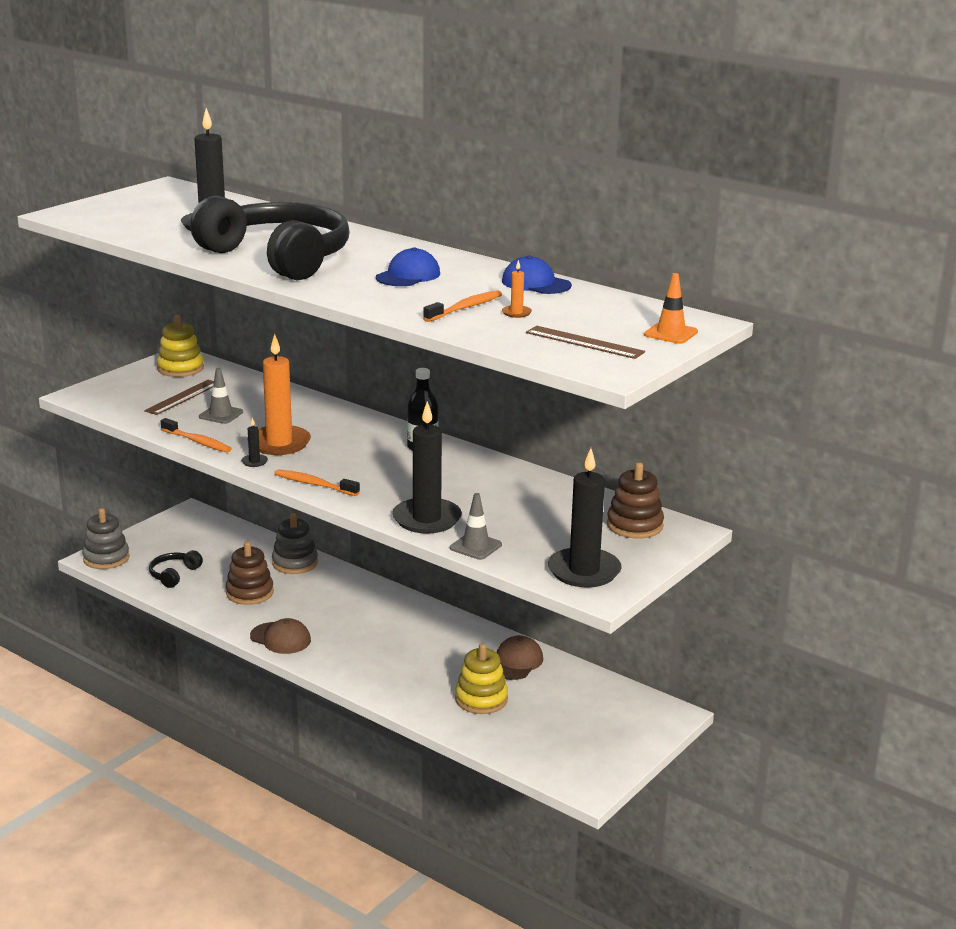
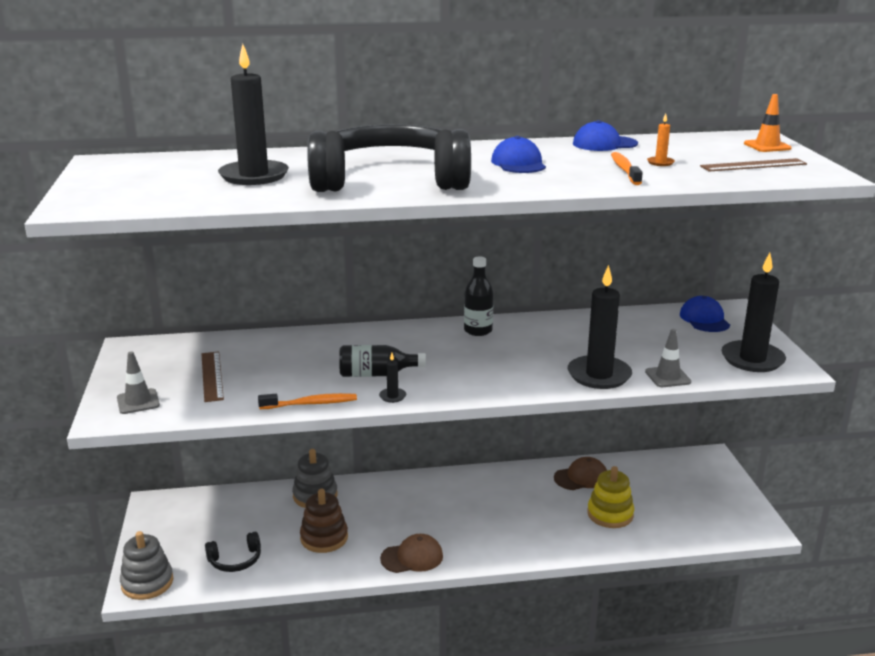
camera: 45 degrees left, 0 degrees up
black headphones [149,550,203,588] -> black headphones turned 90 degrees counterclockwise [205,532,261,572]
yellow stacking toy [157,315,204,377] -> none
grey traffic cone [199,368,243,424] -> grey traffic cone moved to [117,352,160,414]
orange candle [247,334,311,455] -> black bottle [339,345,426,377]
orange toothbrush [275,469,360,496] -> none
brown cap [497,635,543,680] -> brown cap turned 90 degrees clockwise [554,457,607,490]
brown stacking toy [607,462,664,538] -> blue cap [680,296,730,332]

